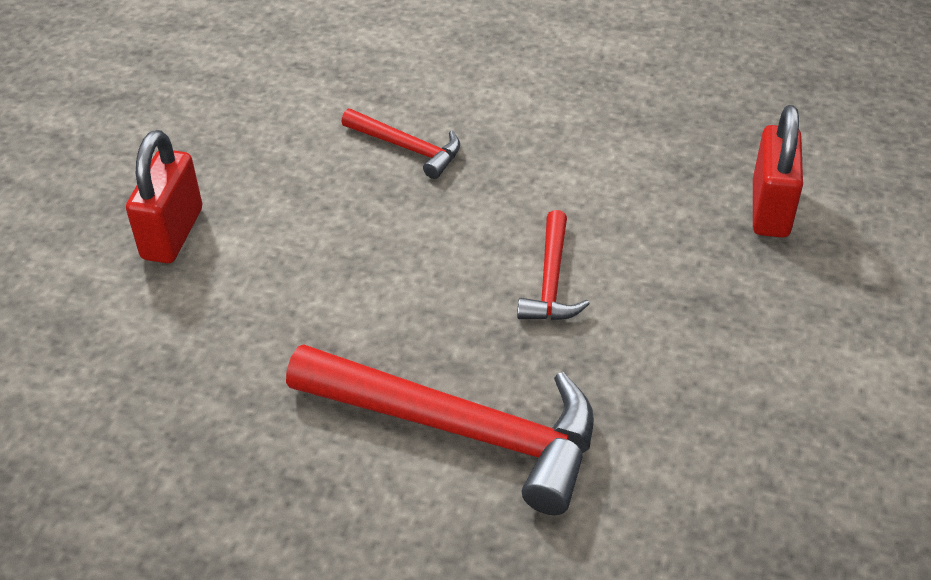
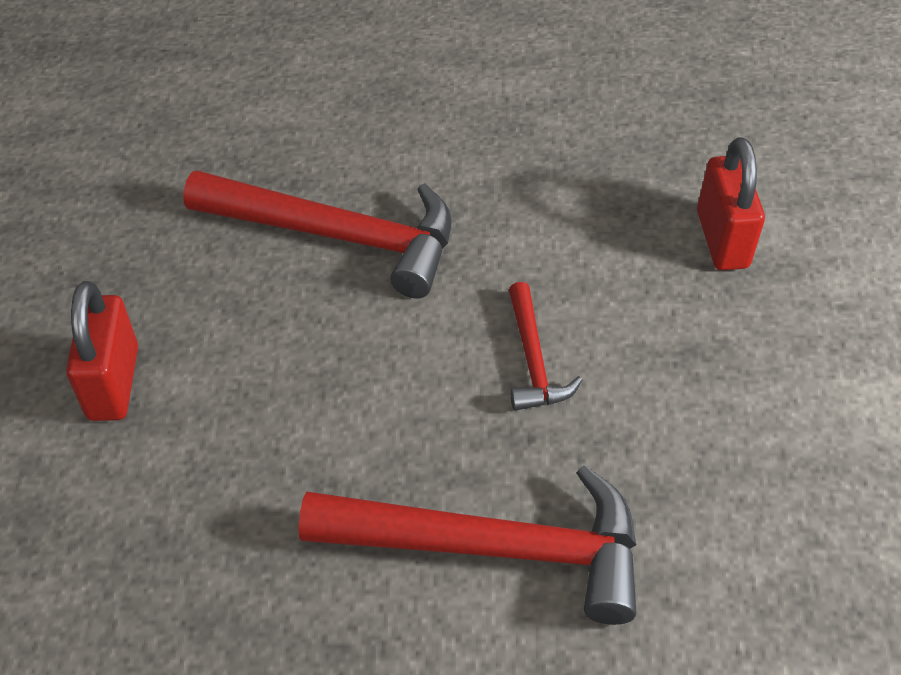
camera: 15 degrees left, 5 degrees up
red hammer [341,109,460,179] -> red hammer [183,170,452,299], size x1.99

